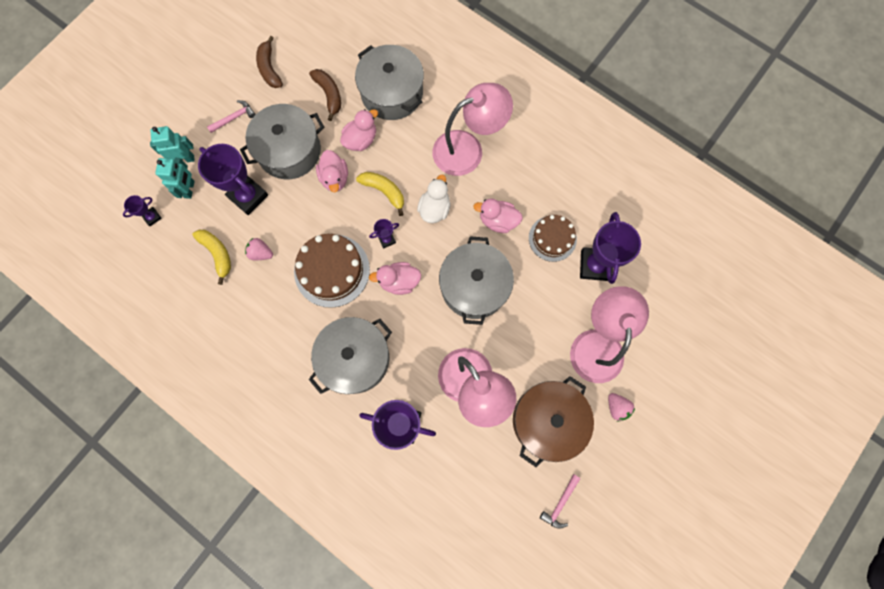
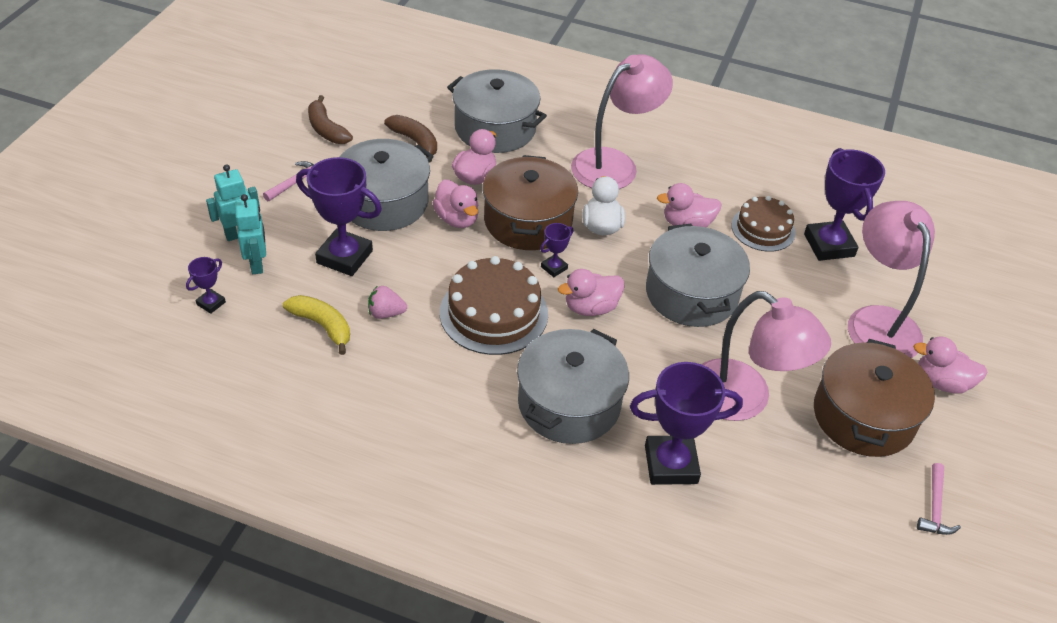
camera: 20 degrees left, 30 degrees down
yellow banana [356,172,404,216] -> brown pot [483,155,578,250]
pink strawberry [608,393,635,421] -> pink duck [913,336,987,394]

